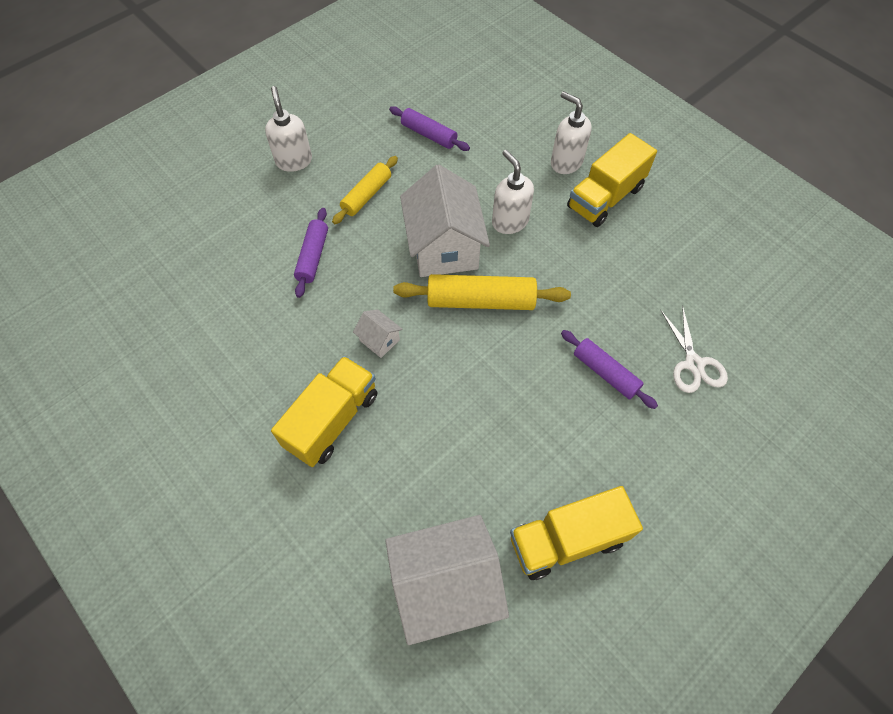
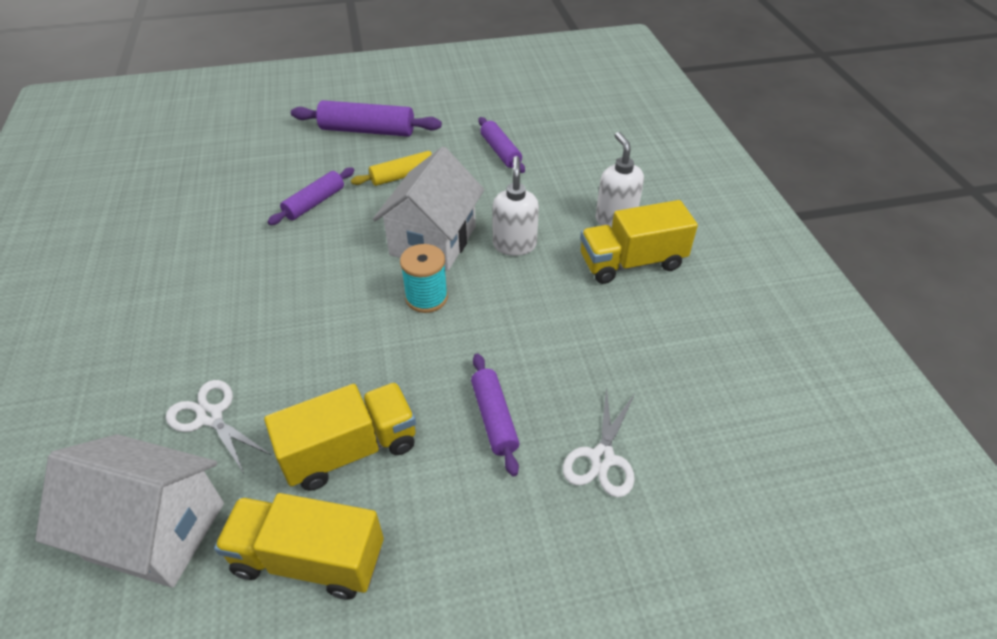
camera: 30 degrees right, 15 degrees down
white soap dispenser [265,86,312,172] -> purple rolling pin [291,100,442,137]
yellow truck [271,356,377,467] -> yellow truck moved to [264,382,416,491]
white house [353,309,403,358] -> none
yellow rolling pin [393,274,571,310] -> turquoise spool [400,244,448,313]
none -> white scissors [166,380,271,473]

